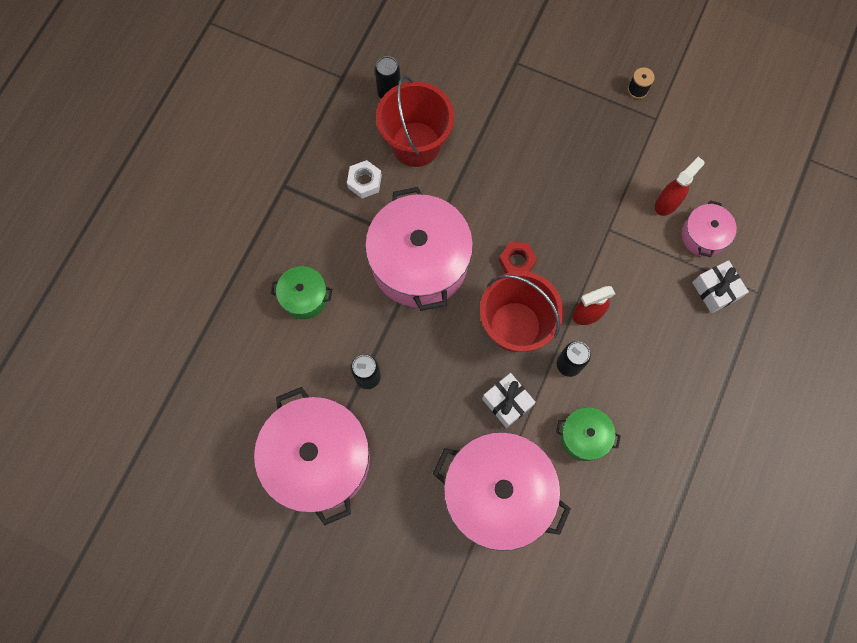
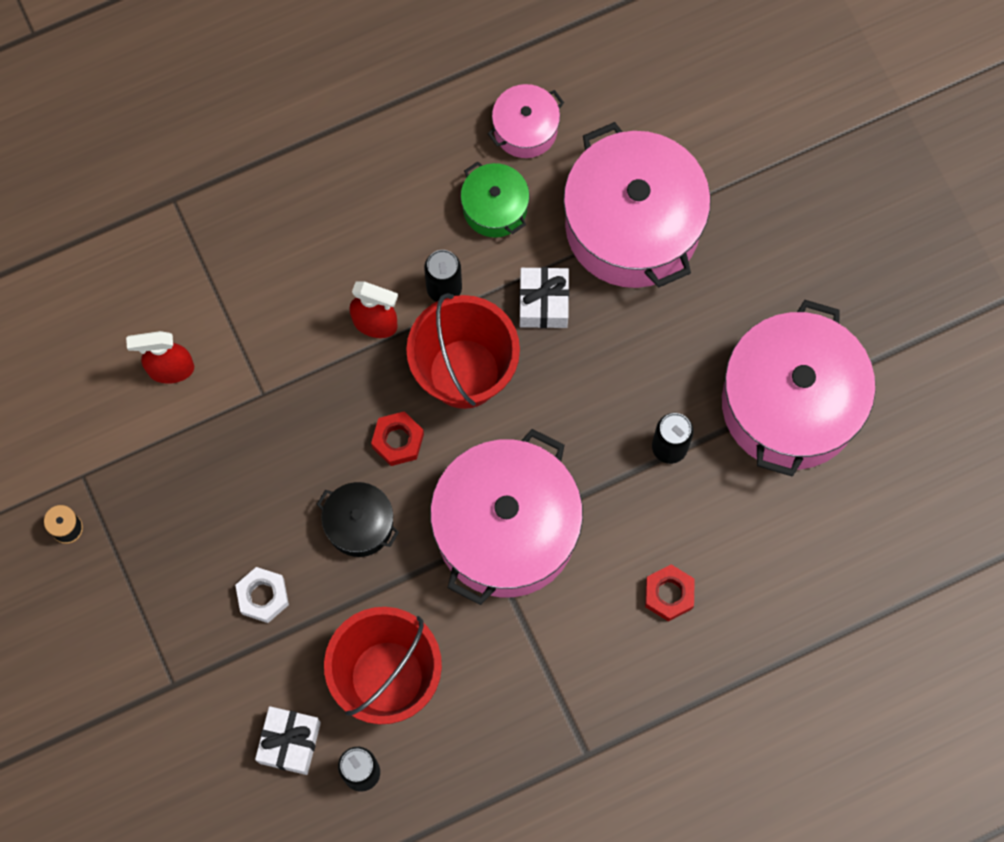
camera: 140 degrees left, 0 degrees up
green pot [271,266,332,319] -> red nut [645,564,695,622]
white nut [347,160,382,198] -> white nut moved to [235,567,289,623]
pink pot [681,200,737,257] -> pink pot moved to [488,84,564,158]
white gift [692,260,749,313] -> white gift moved to [255,706,321,775]
none -> black pot [317,482,399,557]

